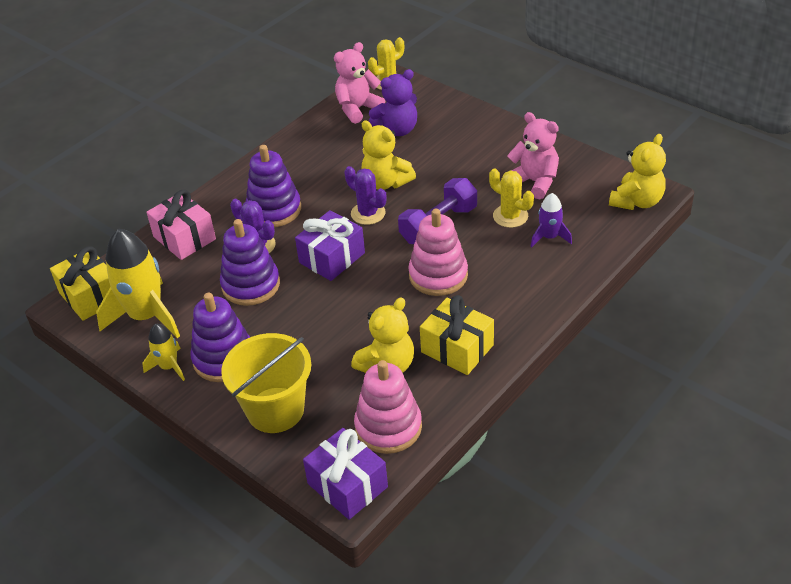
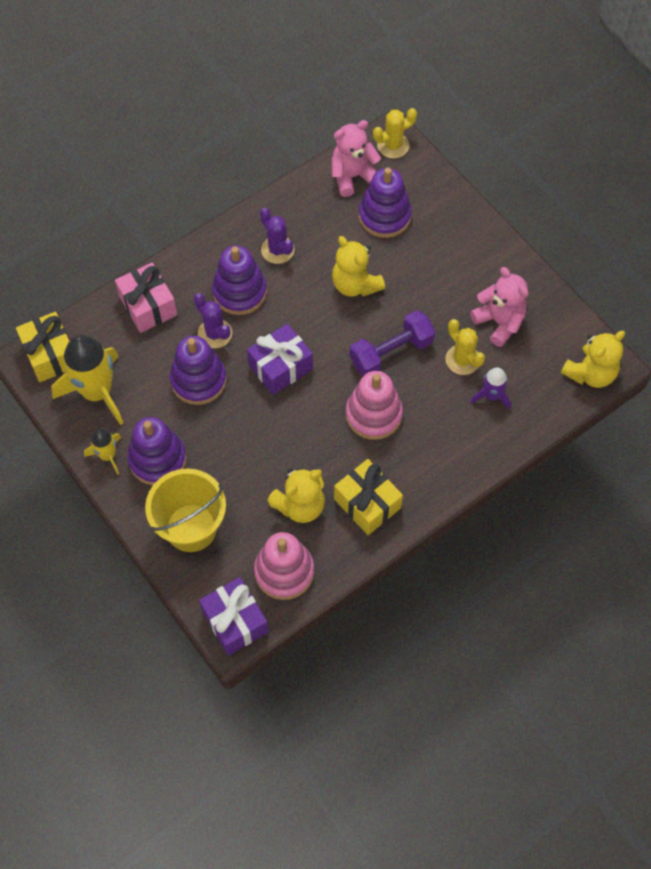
camera: 10 degrees right, 20 degrees up
purple cactus [344,166,387,225] -> purple cactus moved to [260,208,295,264]
purple teddy bear [369,69,417,136] -> purple stacking toy [359,168,412,238]

